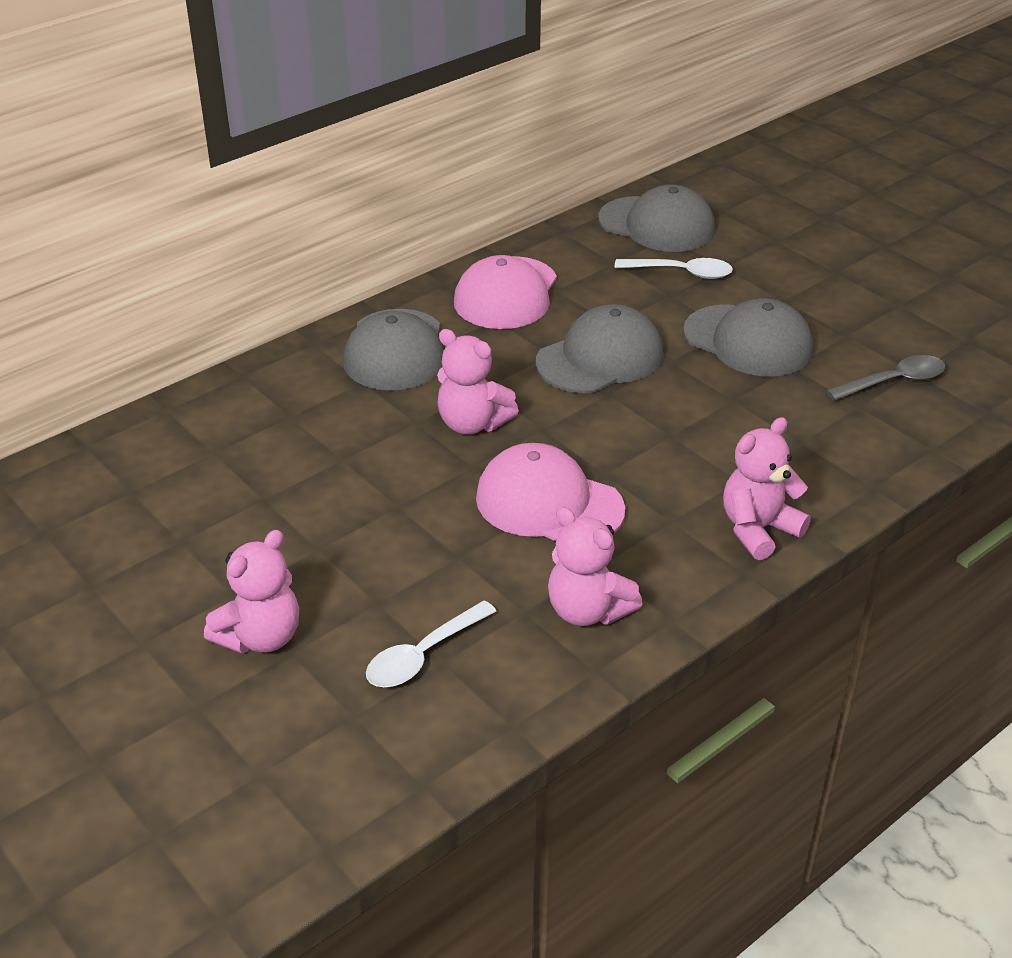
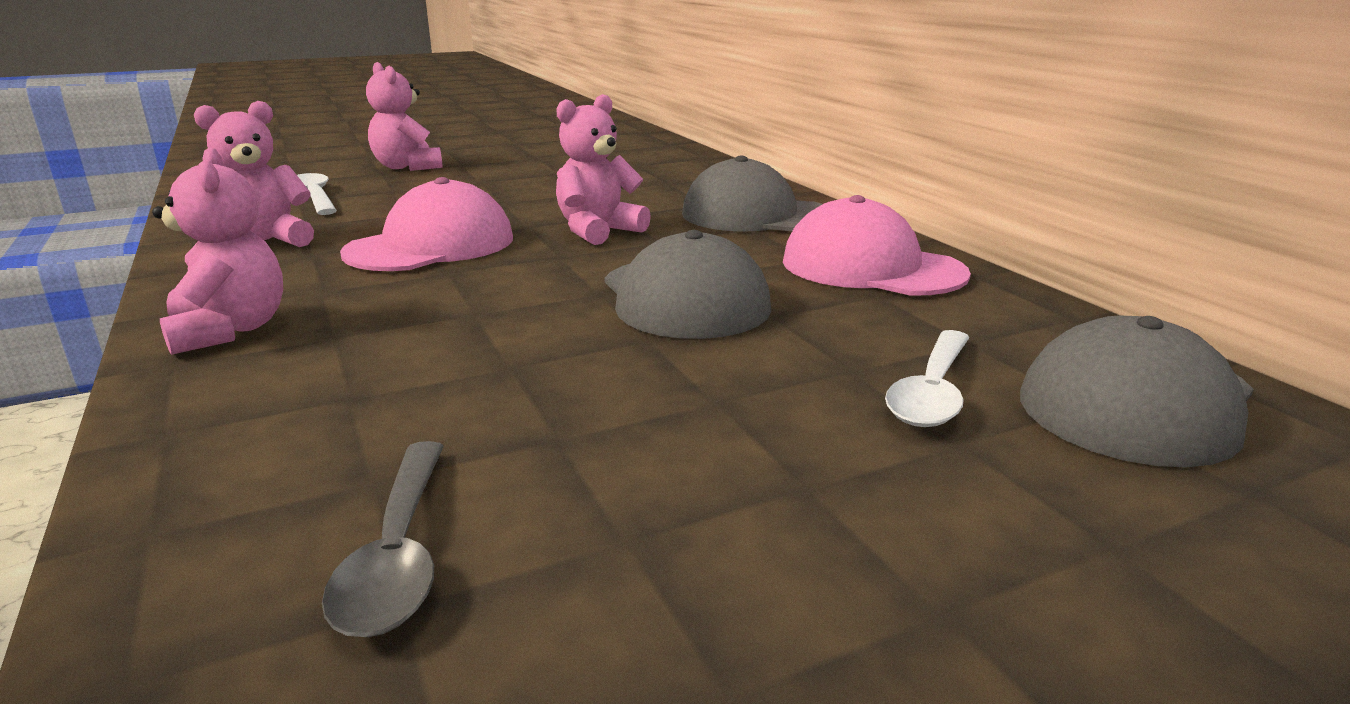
camera: 105 degrees right, 15 degrees down
grey cap [683,298,813,377] -> none

